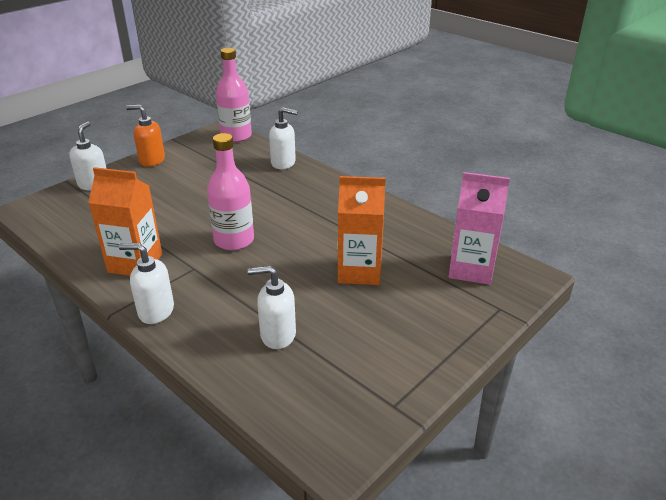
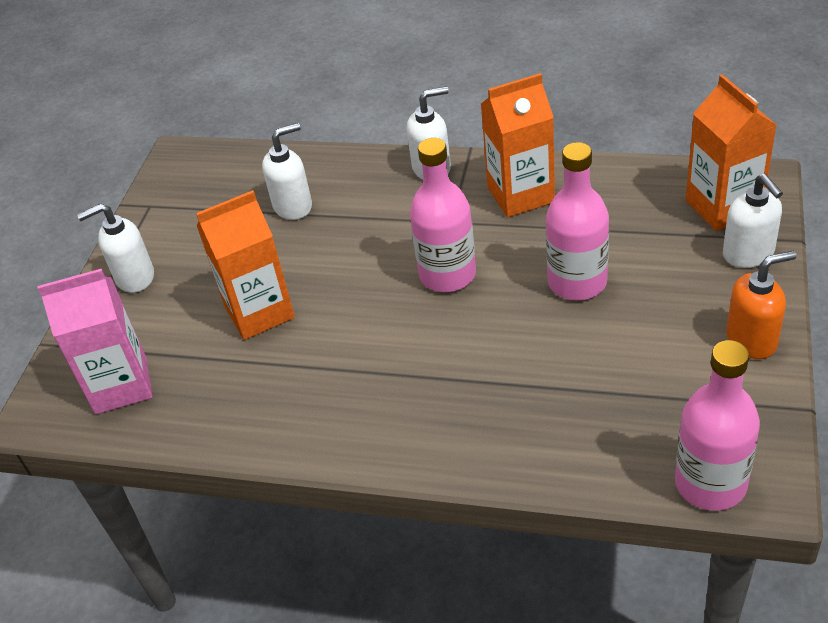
camera: 155 degrees right, 10 degrees up
white soap dispenser [269,107,298,169] -> white soap dispenser moved to [77,203,154,293]
none -> pink bottle [546,142,609,300]
none -> orange carton [686,74,776,231]

